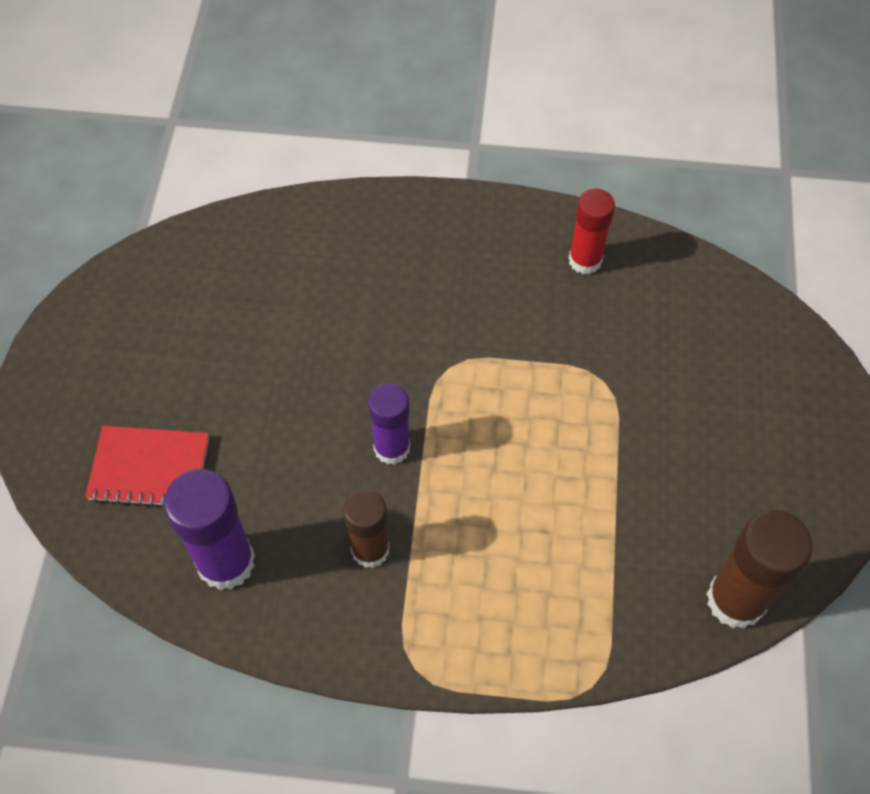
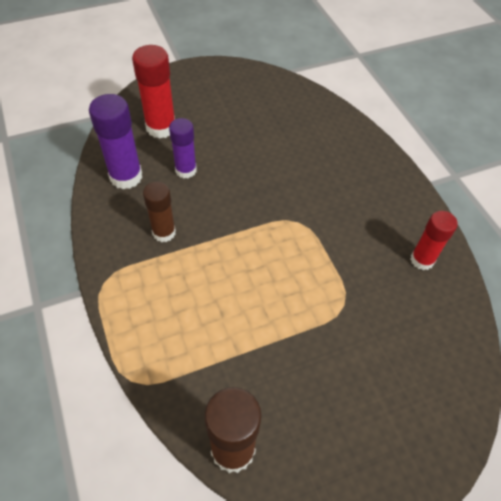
camera: 60 degrees right, 5 degrees down
red notebook [85,426,209,508] -> red glue stick [132,45,175,138]
purple glue stick [368,383,410,465] -> purple glue stick moved to [169,118,197,178]

